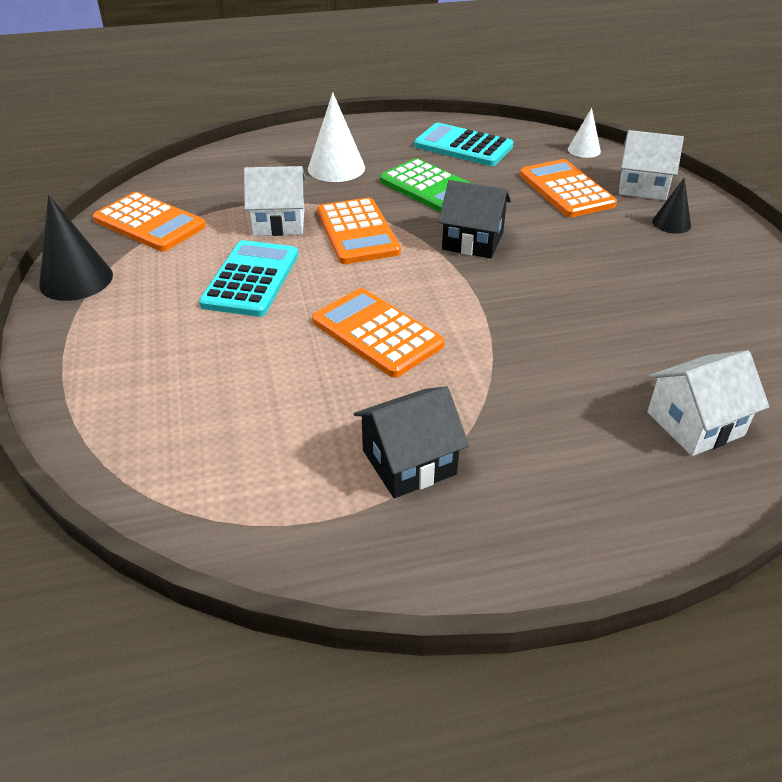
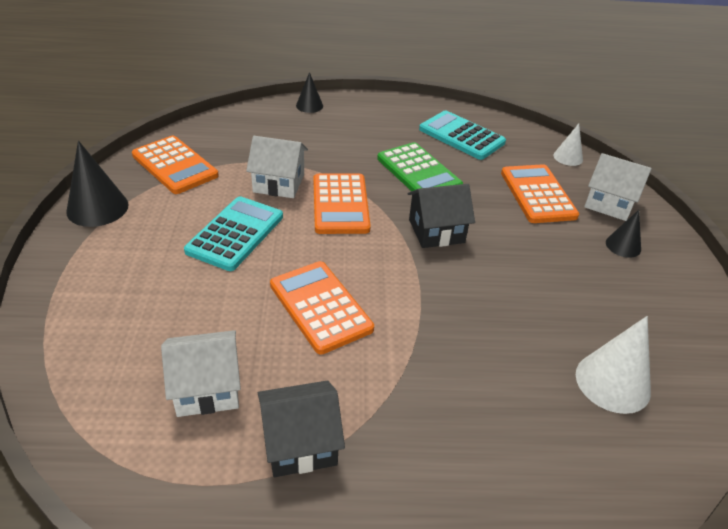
camera: 10 degrees right, 0 degrees up
white cone [308,92,365,182] -> white cone moved to [576,316,651,414]
black house [438,180,511,258] -> black house turned 45 degrees counterclockwise [408,184,475,248]
white house [647,350,769,456] -> white house moved to [161,330,241,417]
none -> black cone [296,72,323,113]

